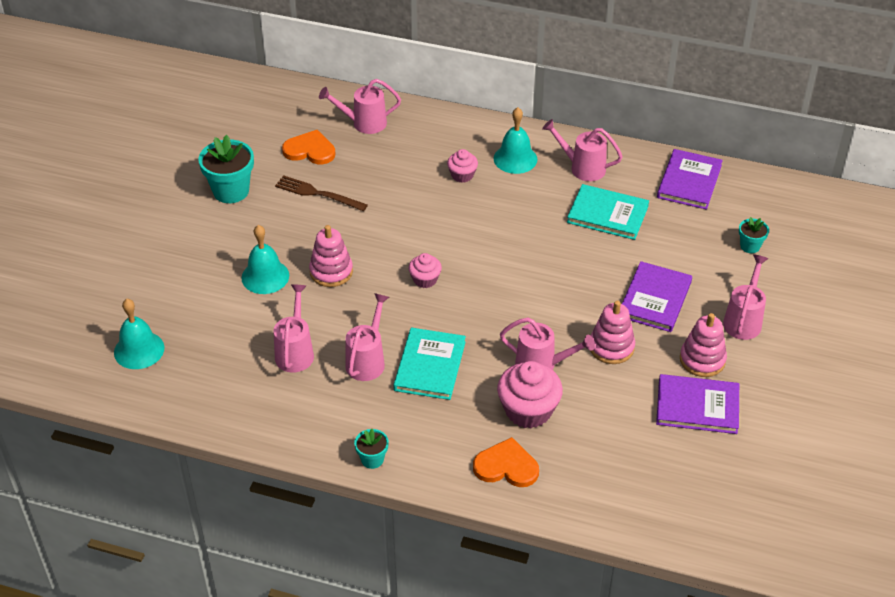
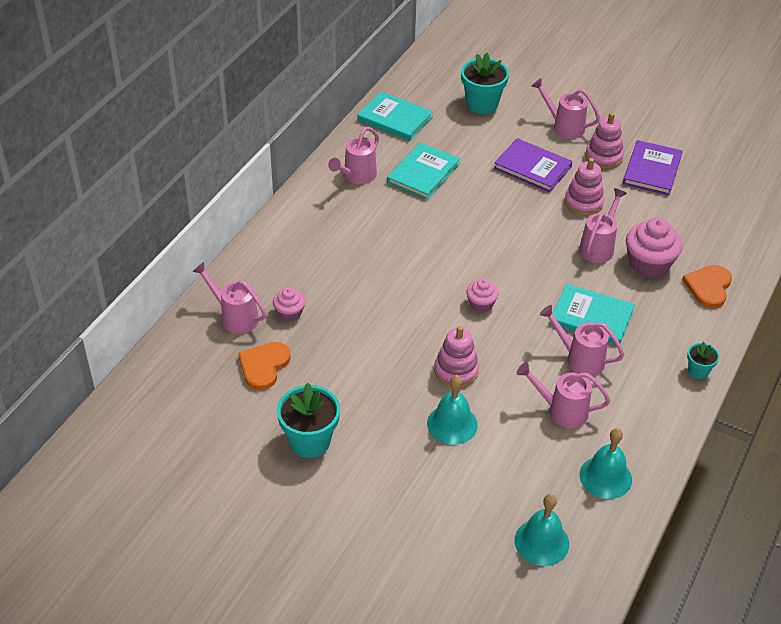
camera: 80 degrees left, 0 degrees up
brown fork [275,175,368,211] -> none
pink watering can [319,79,401,134] -> pink watering can turned 120 degrees clockwise [192,262,267,334]
pink cupcake [447,149,478,183] -> pink cupcake moved to [273,287,305,322]
turquoise bell [494,107,538,174] -> turquoise bell moved to [580,428,632,499]
purple book [657,149,723,210] -> turquoise book [358,92,433,141]
turquoise flower pot [739,217,769,253] -> turquoise flower pot [461,53,509,114], size x1.89

